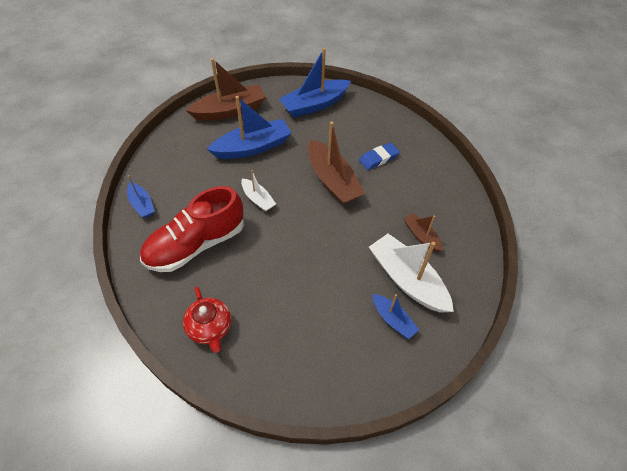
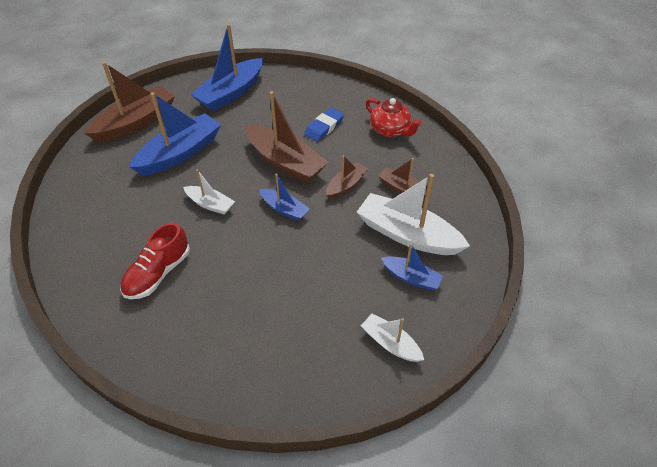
camera: 20 degrees left, 5 degrees down
blue boat [127,175,155,218] -> blue boat moved to [259,174,310,221]
red shoe [140,186,244,272] -> red shoe [120,222,190,299], size x0.63
red teapot [183,287,231,353] -> red teapot moved to [366,98,422,137]
none -> brown boat [326,155,368,199]
none -> white boat [361,314,424,362]

